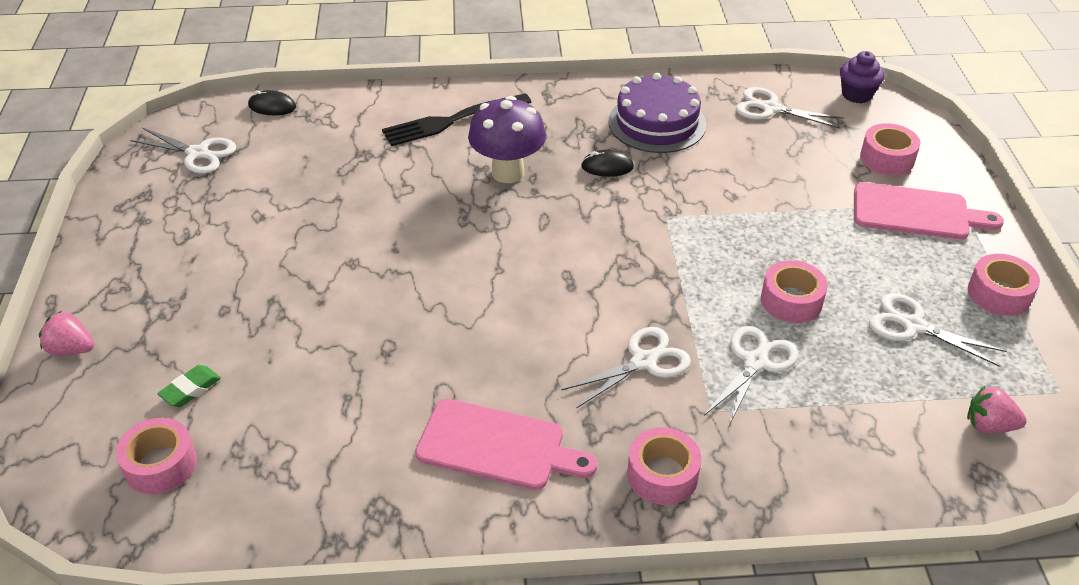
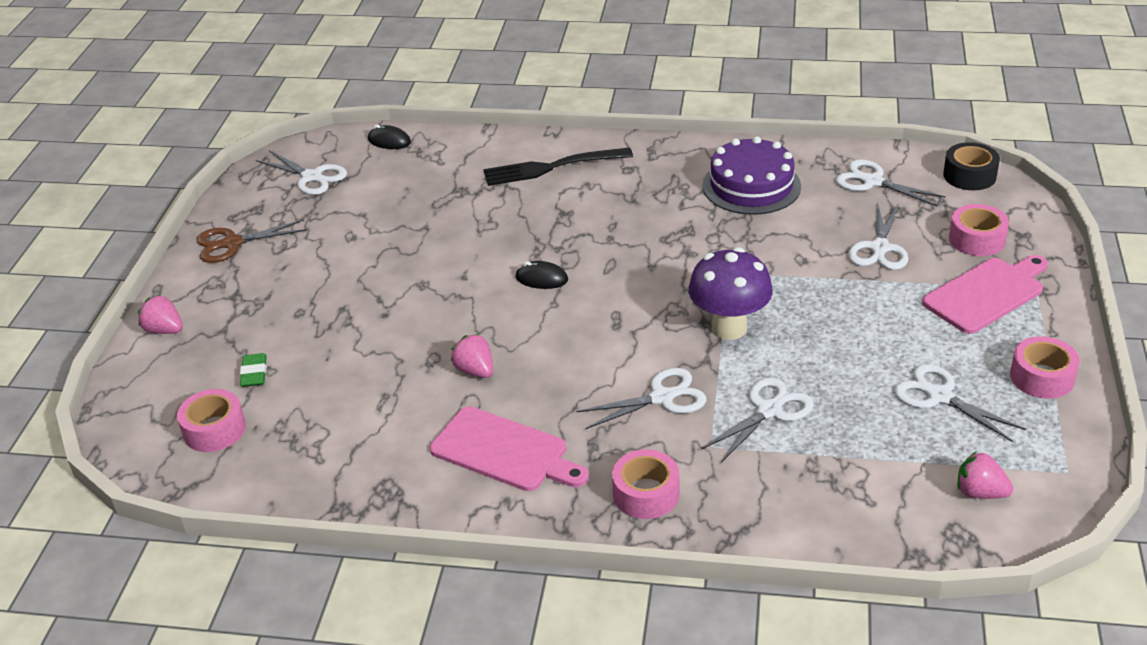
camera: 15 degrees right, 5 degrees down
green eraser [157,365,221,407] -> green eraser turned 60 degrees counterclockwise [240,353,267,387]
purple mushroom [468,96,546,183] -> purple mushroom moved to [688,247,773,340]
black mouse [581,150,634,177] -> black mouse moved to [515,261,568,289]
pink tape [761,260,828,323] -> none
purple cupcake [840,51,884,103] -> black tape [943,142,1000,190]
pink cutting board [854,182,1004,240] -> pink cutting board turned 60 degrees counterclockwise [922,255,1048,334]
none -> brown scissors [196,220,307,263]
none -> pink strawberry [451,334,493,378]
none -> white scissors [848,202,909,270]

